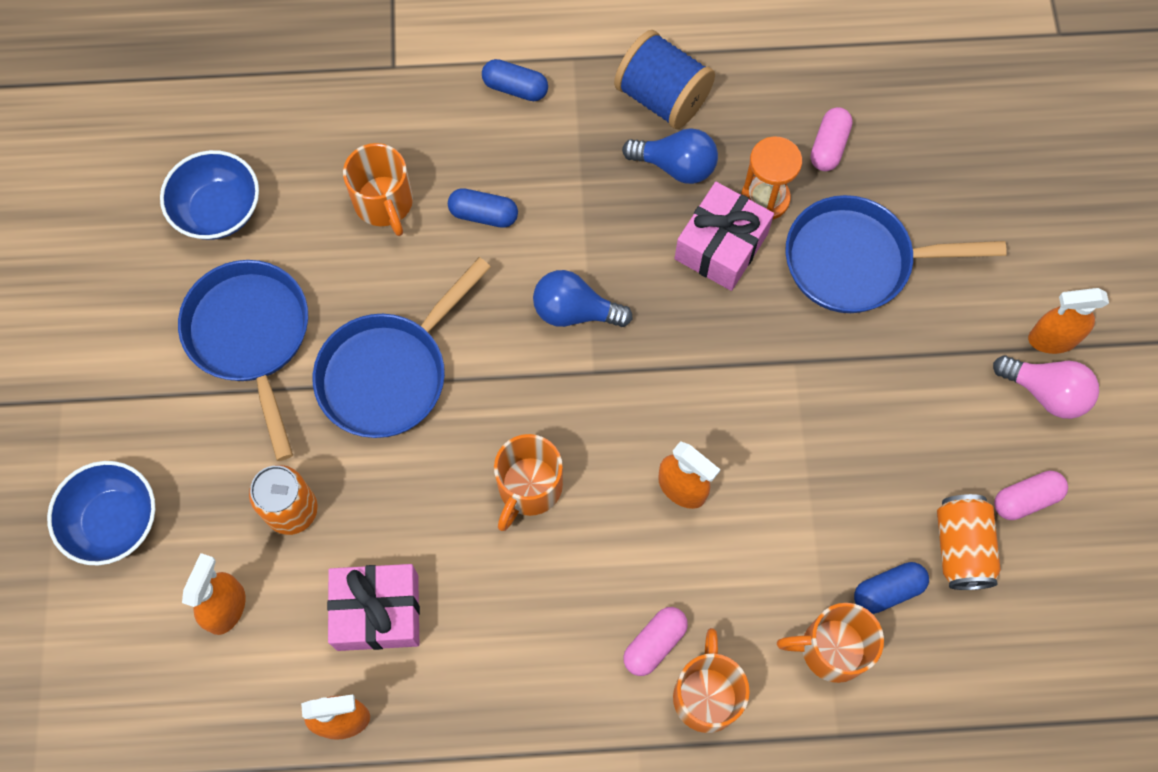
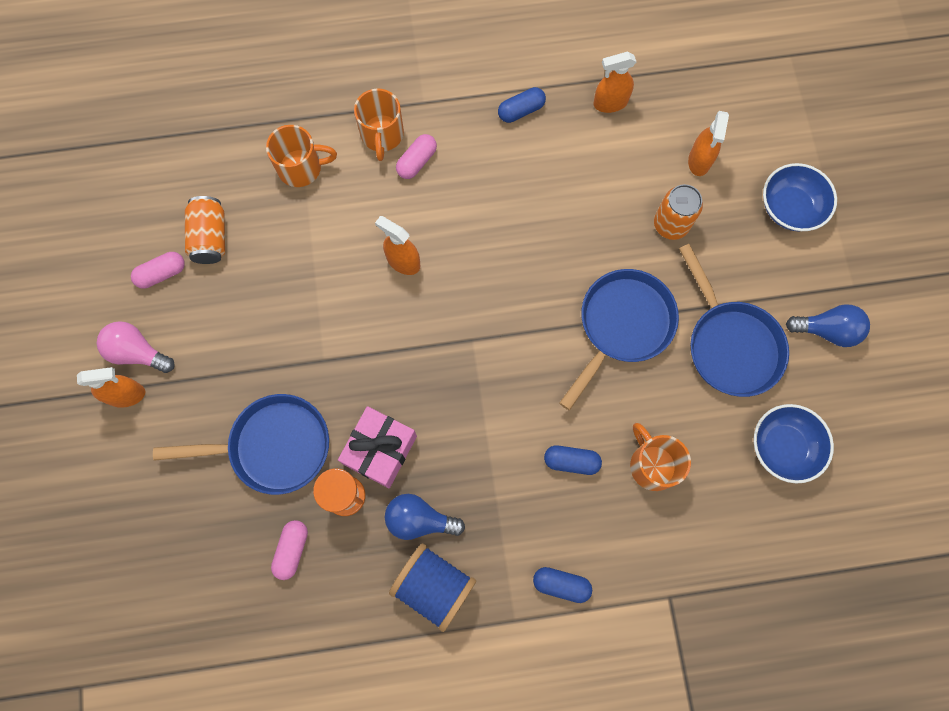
camera: 175 degrees right, 5 degrees up
pink gift [327,564,420,651] -> none
orange mug [494,434,563,531] -> none
blue light bulb [533,270,633,327] -> blue light bulb moved to [786,304,870,347]
blue capsule [854,562,929,614] -> blue capsule moved to [498,87,546,123]

